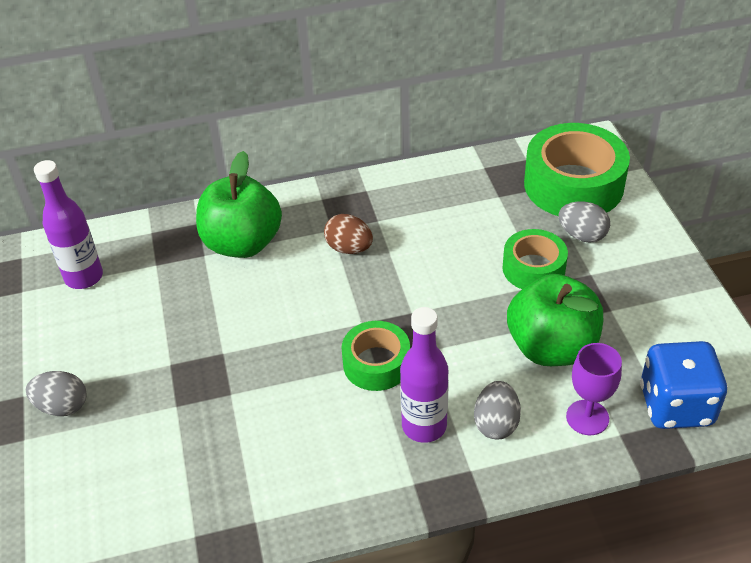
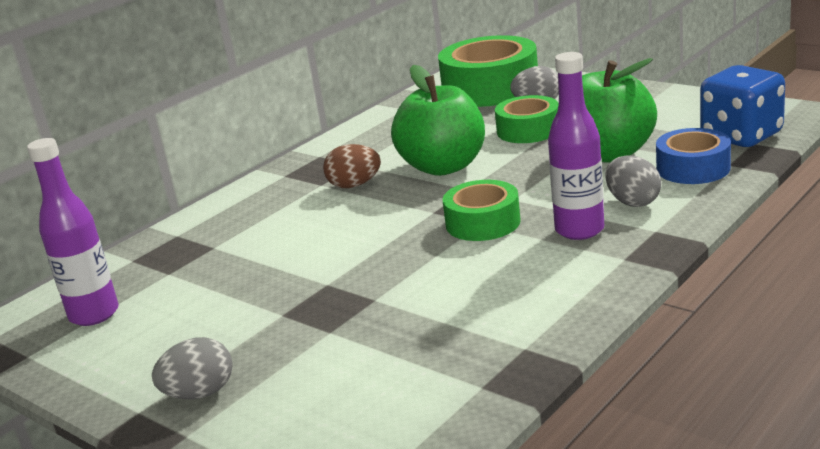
camera: 35 degrees left, 20 degrees down
green apple [196,151,282,258] -> green apple moved to [391,65,485,176]
purple goblet [566,343,622,435] -> blue tape [656,128,731,184]

